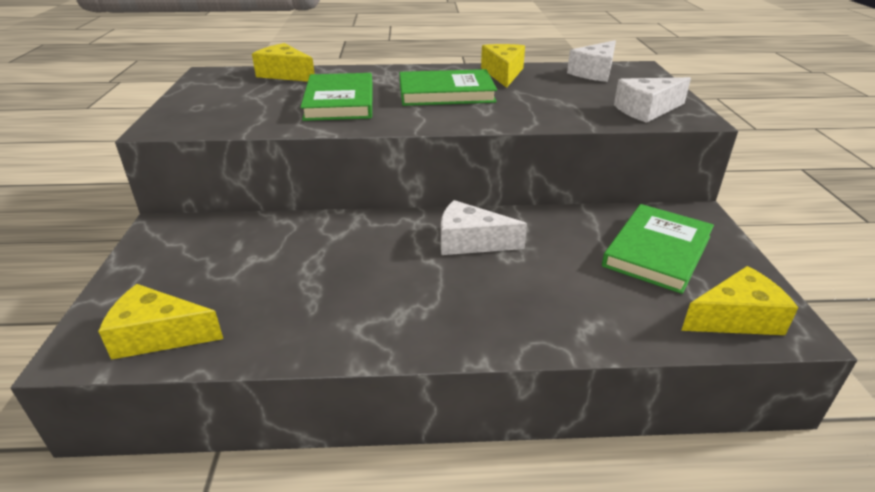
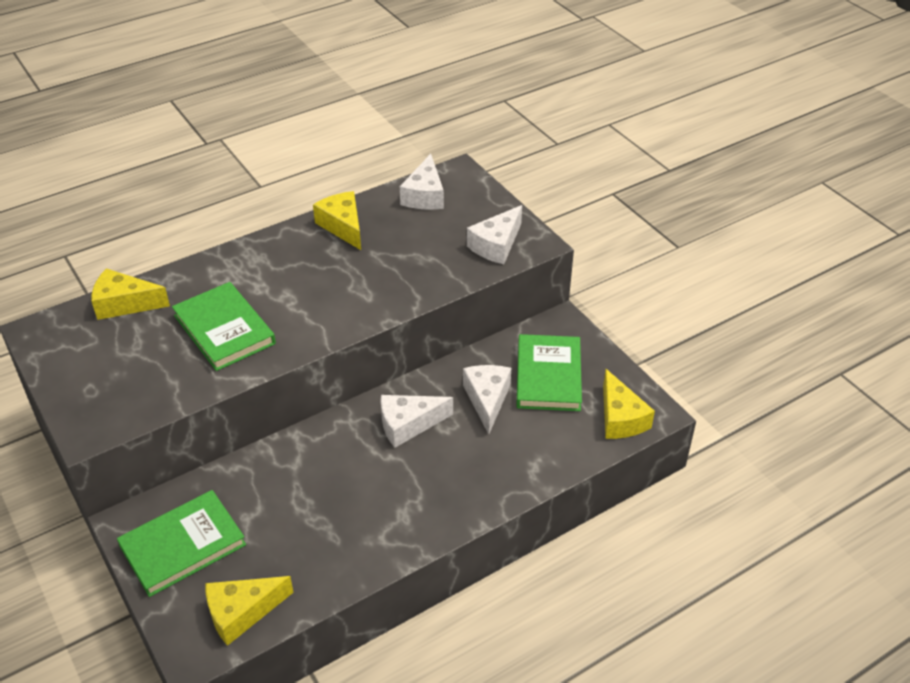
camera: 30 degrees left, 10 degrees up
green book [399,69,497,106] -> green book moved to [117,490,246,597]
yellow cheese [681,266,799,335] -> yellow cheese turned 120 degrees clockwise [603,369,655,439]
none -> white cheese [463,365,511,434]

